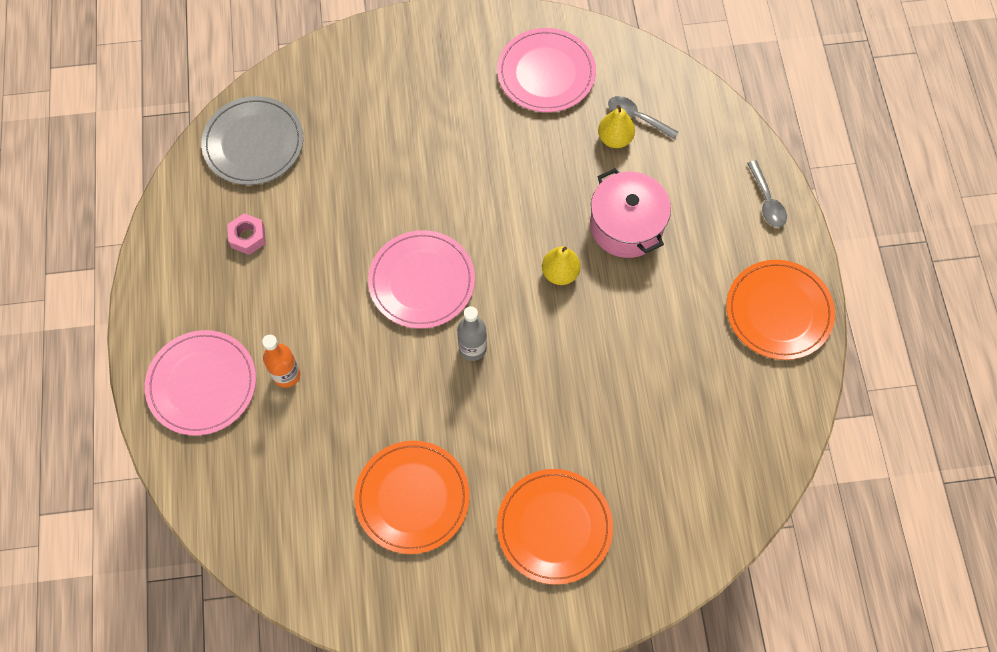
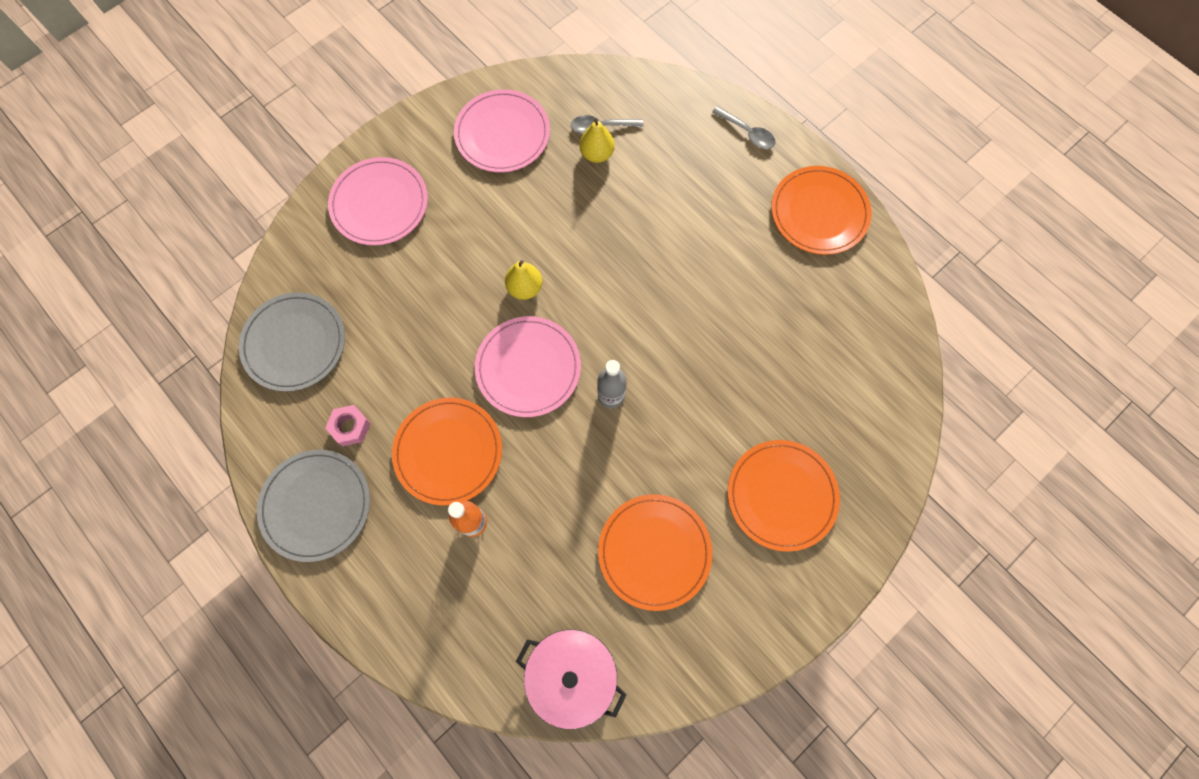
camera: 35 degrees left, 5 degrees up
pink plate [145,330,256,436] -> pink plate moved to [328,157,428,246]
yellow pear [542,246,581,285] -> yellow pear moved to [505,260,542,300]
pink pot [590,168,671,258] -> pink pot moved to [516,629,627,729]
none -> grey plate [257,450,370,562]
none -> orange plate [392,398,502,505]

